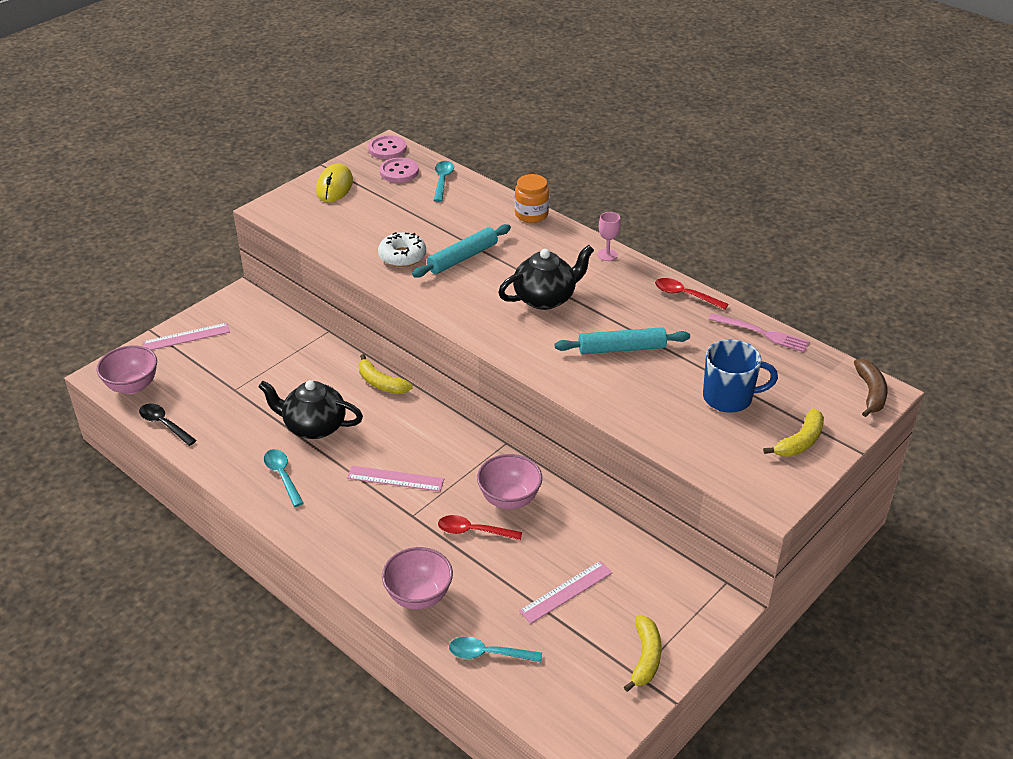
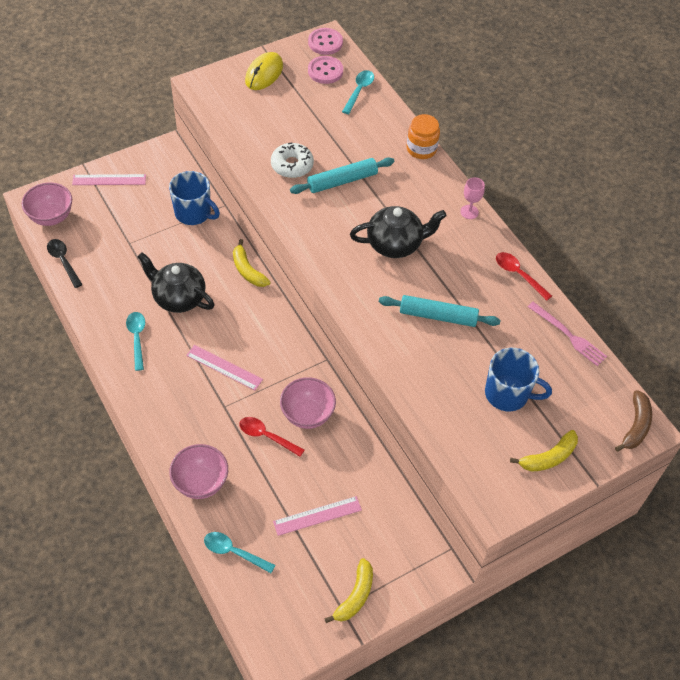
camera: 15 degrees right, 15 degrees up
none -> blue mug [169,171,220,225]

